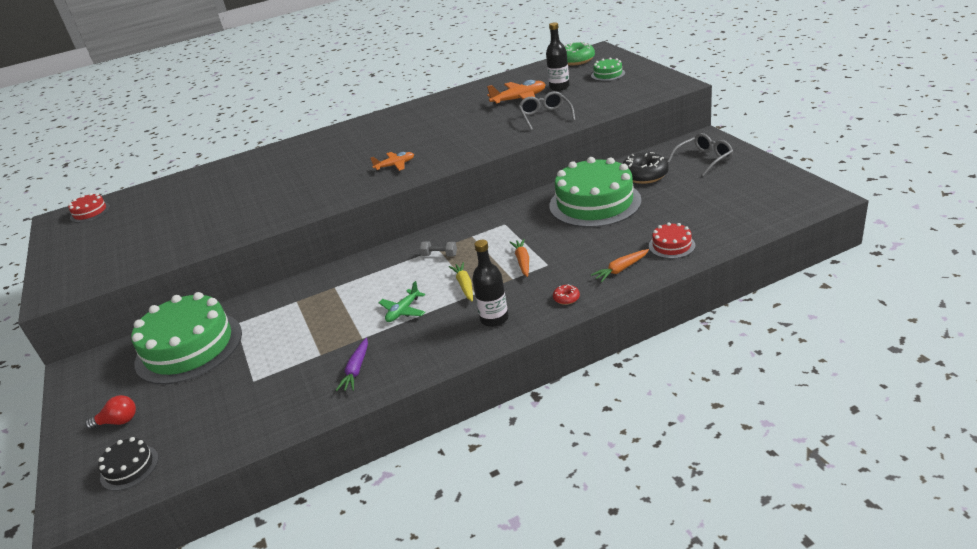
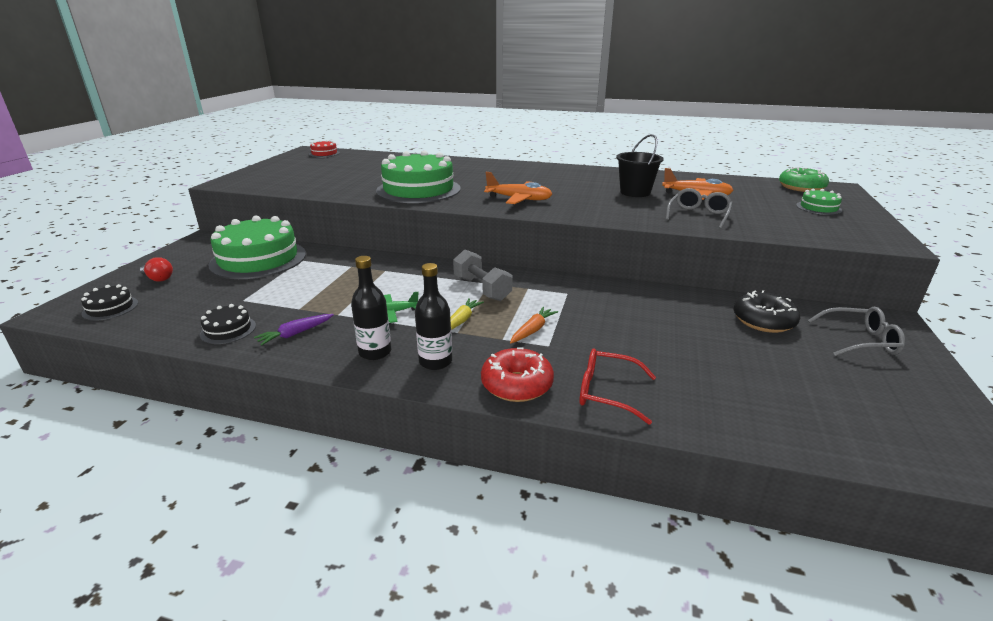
camera: 35 degrees right, 5 degrees down
orange plane [370,152,414,171] -> orange plane [484,172,552,204], size x1.57
grey dumbbell [420,241,457,257] -> grey dumbbell [453,249,512,301], size x1.88
black bottle [546,22,570,91] -> black bottle moved to [351,256,391,360]
green cake [549,157,642,227] -> green cake moved to [376,151,461,203]
red donut [553,284,580,305] -> red donut [481,347,554,402], size x2.16
orange carrot [591,249,649,282] -> red glasses [579,348,656,425]
red cake [649,222,695,259] -> none
none -> black cake [200,304,256,344]
none -> black bucket [616,134,664,197]

